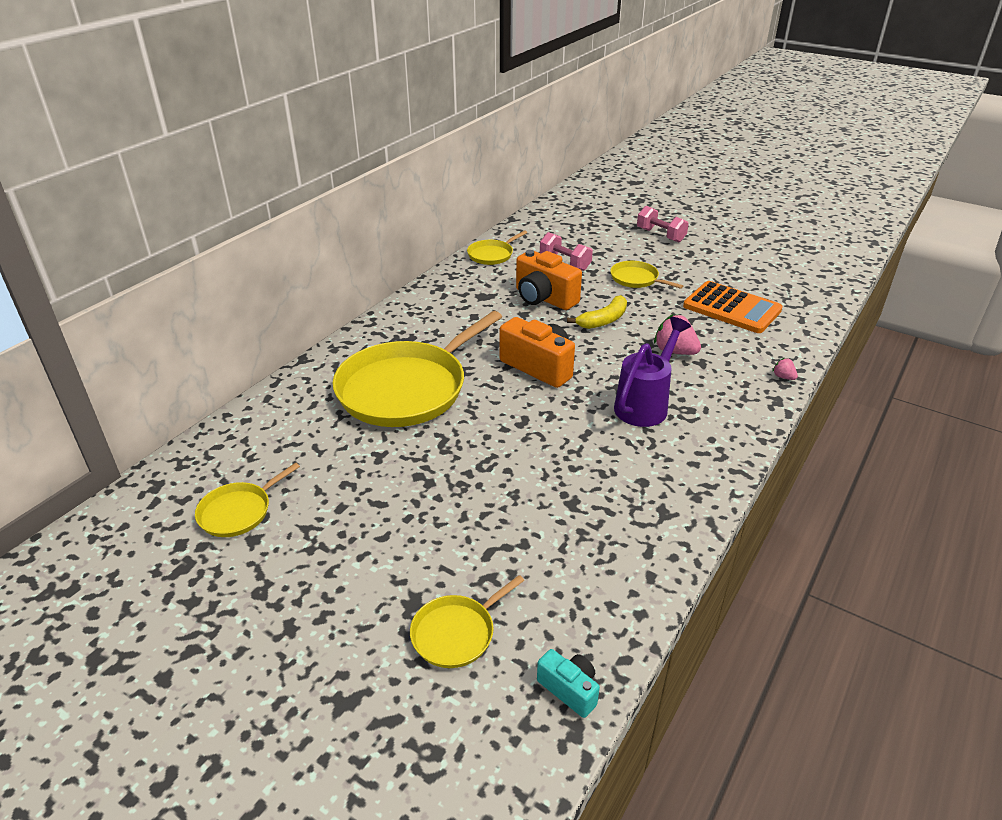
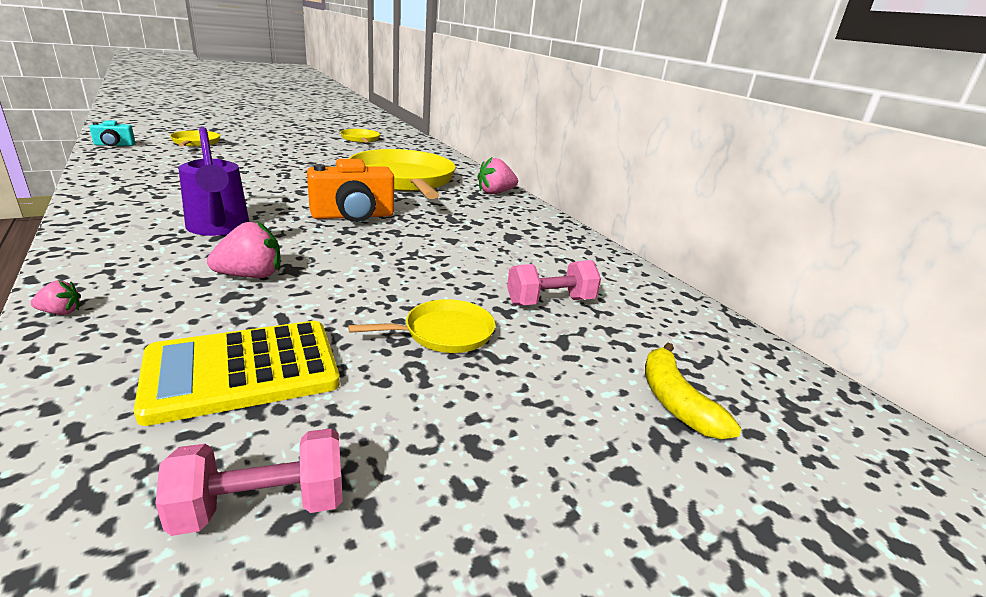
camera: 115 degrees right, 10 degrees down
yellow pan [467,230,527,265] -> none
orange camera [516,250,582,310] -> none
yellow banana [567,295,627,329] -> yellow banana moved to [645,343,741,440]
pink dumbbell [637,206,689,243] -> pink dumbbell moved to [155,428,343,536]
orange calculator [683,281,783,333] -> yellow calculator [134,321,340,426]
none -> pink strawberry [477,157,518,194]

